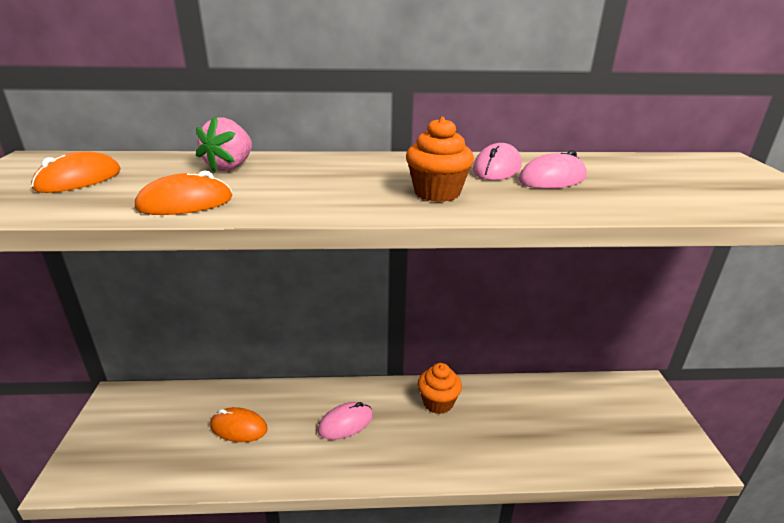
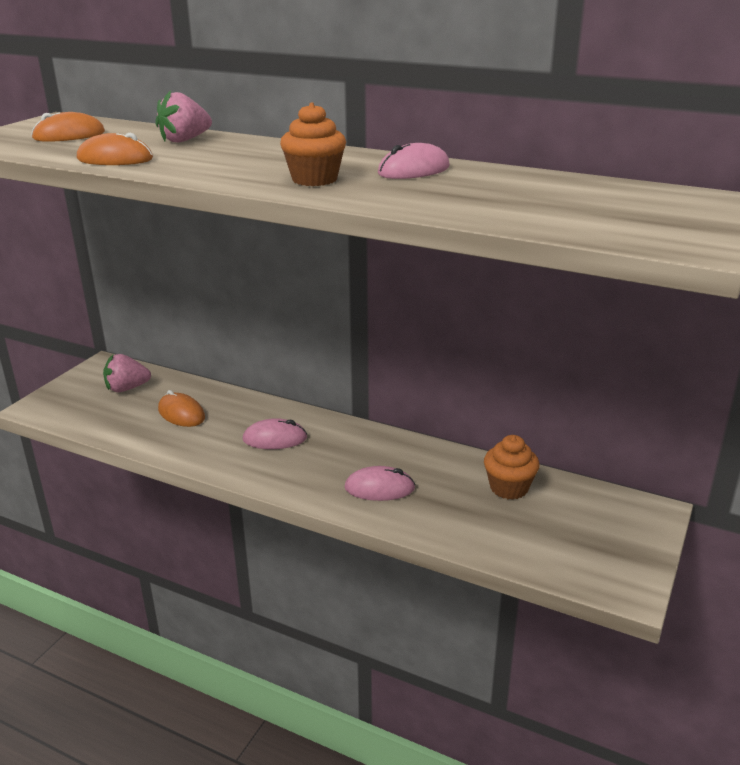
camera: 30 degrees right, 0 degrees up
orange cupcake [418,363,462,414] -> orange cupcake moved to [484,435,539,500]
pink mouse [518,150,587,189] -> pink mouse moved to [344,466,415,501]
none -> pink strawberry [103,354,151,392]

